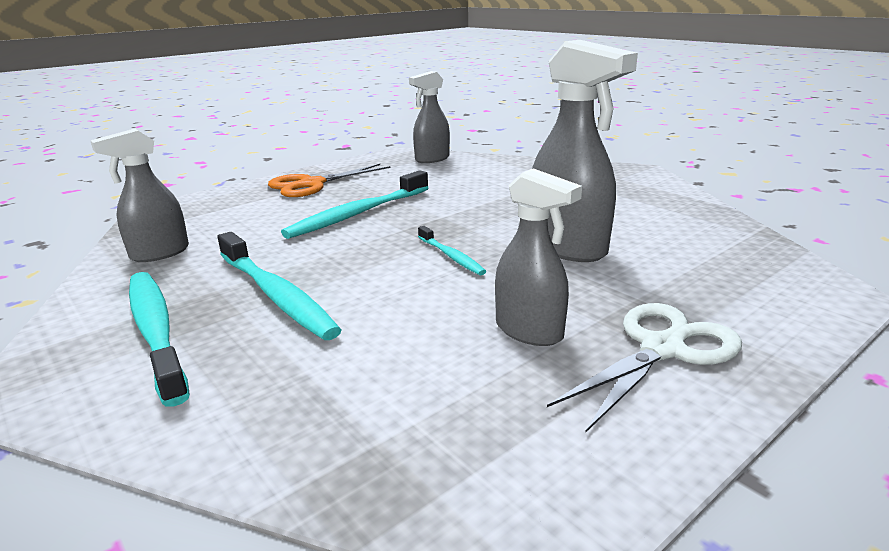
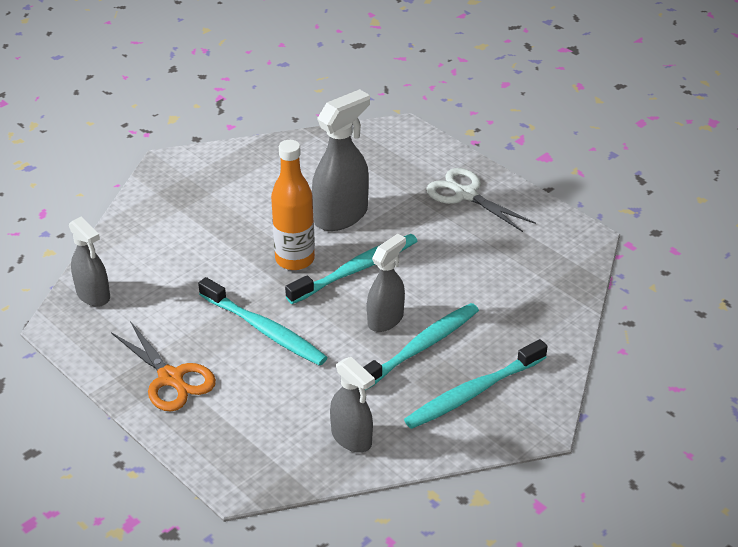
camera: 95 degrees left, 15 degrees up
turquoise toothbrush [418,226,486,275] -> turquoise toothbrush [285,234,417,304], size x1.90
grey spray bottle [495,168,582,346] -> grey spray bottle moved to [367,234,406,332]
none -> orange bottle [271,140,315,270]

